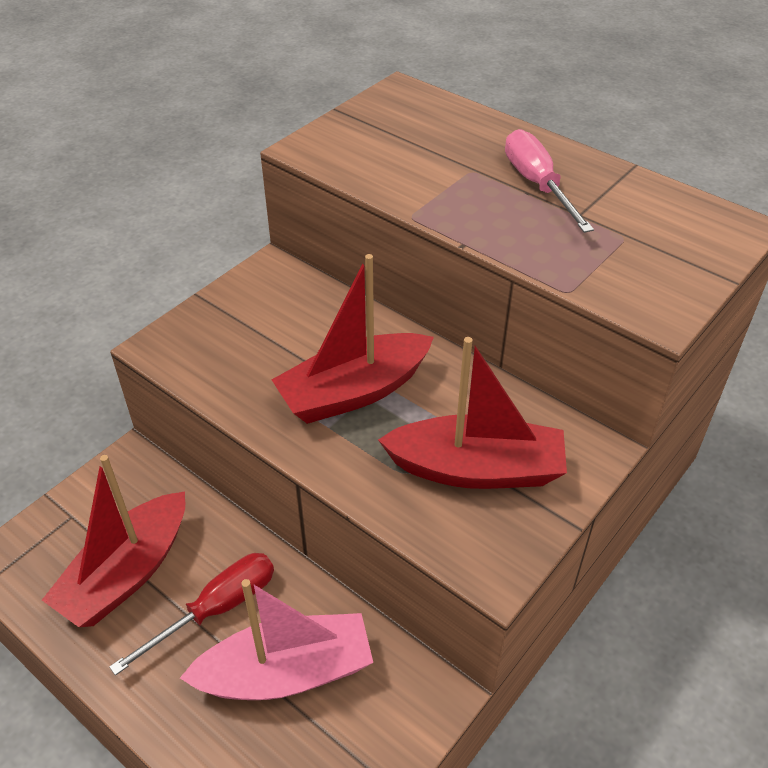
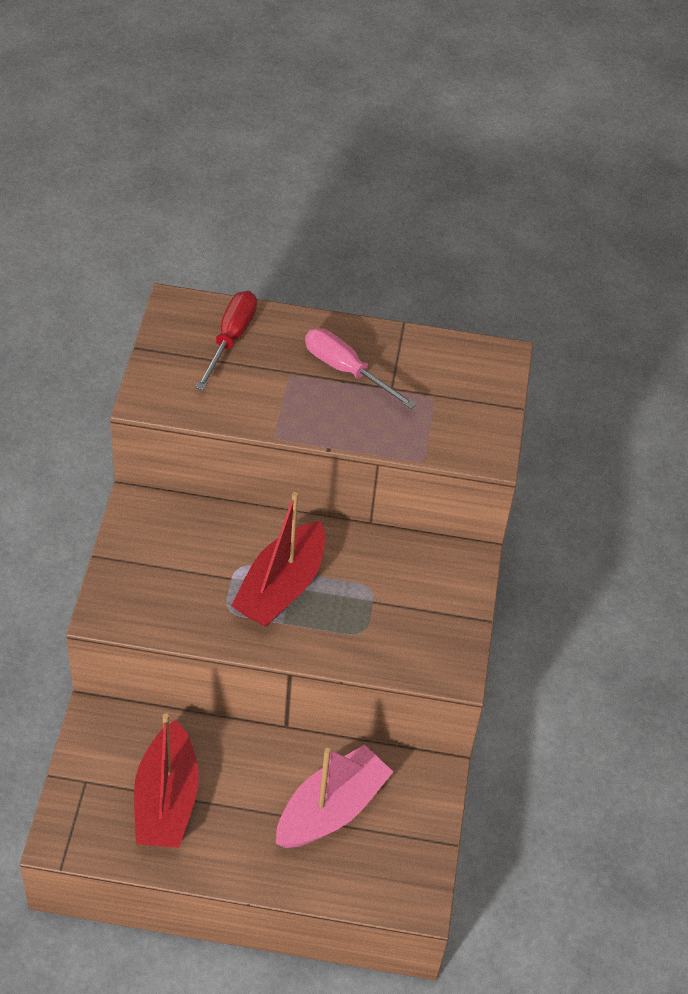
camera: 35 degrees left, 5 degrees up
red screwdriver [109,553,274,676] -> red screwdriver moved to [196,291,257,390]
red boat [378,337,567,489] -> none

